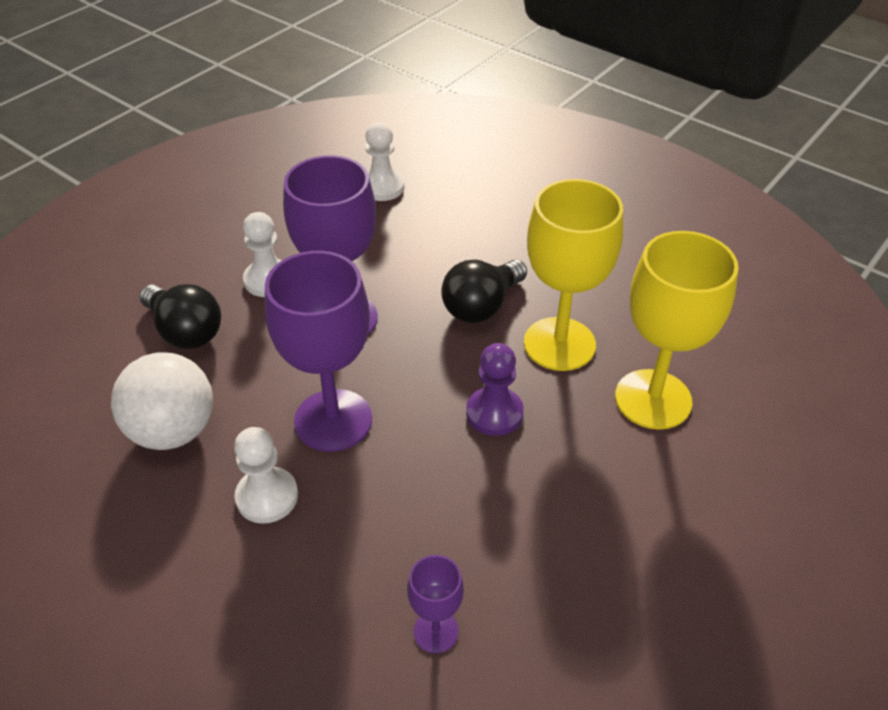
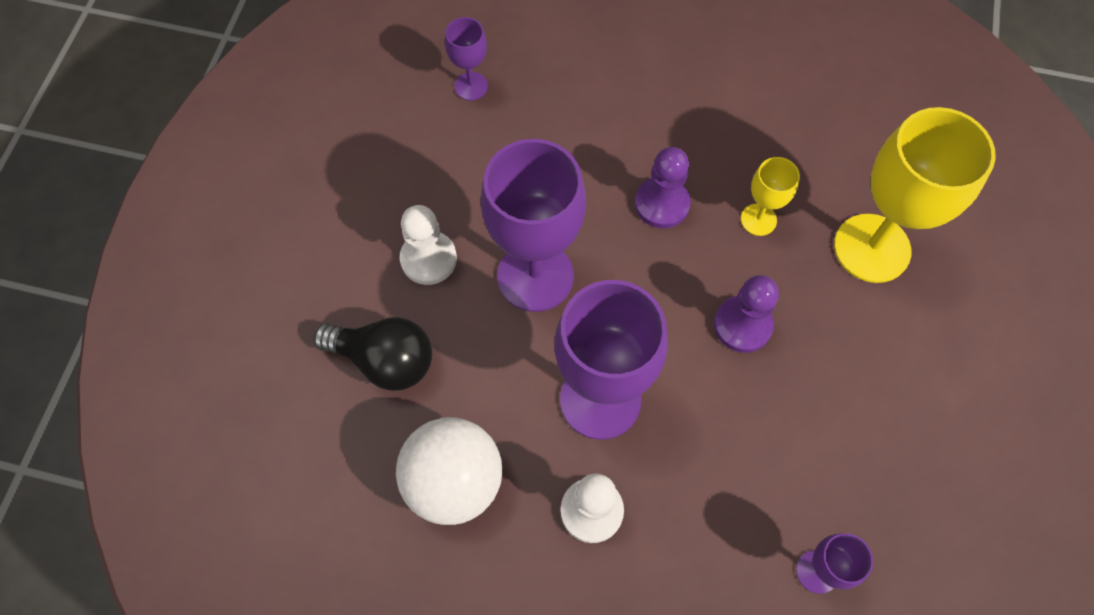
camera: 25 degrees left, 20 degrees up
white pawn [366,122,404,201] -> purple goblet [445,17,488,100]
black light bulb [441,259,527,323] -> purple pawn [635,147,691,228]
yellow goblet [524,179,623,371] -> yellow goblet [741,157,800,236], size x0.48

